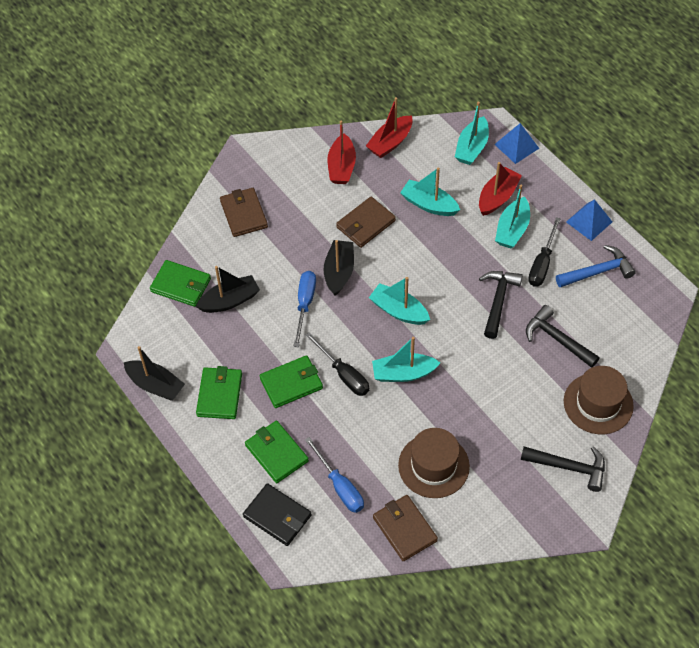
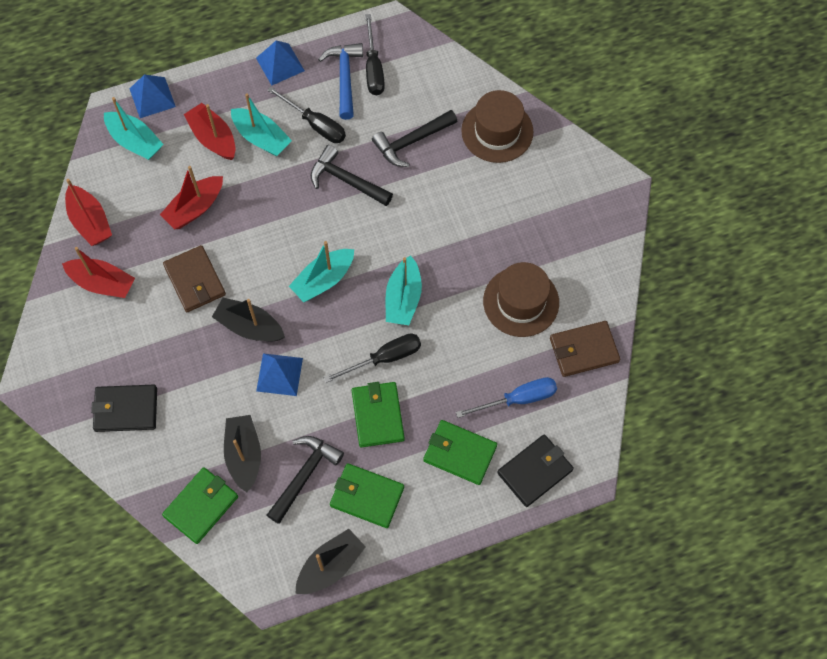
camera: 75 degrees left, 10 degrees up
brown wallet [220,188,268,237] -> black wallet [91,385,157,432]
green wallet [245,421,309,483] -> green wallet turned 45 degrees clockwise [423,420,497,485]
blue screwdriver [294,271,316,347] -> blue pyramid [256,353,303,396]
turquoise boat [400,167,460,216] -> red boat [160,166,223,229]
black hammer [521,446,605,492] -> black hammer moved to [267,436,344,524]
none -> black screwdriver [365,14,385,95]

